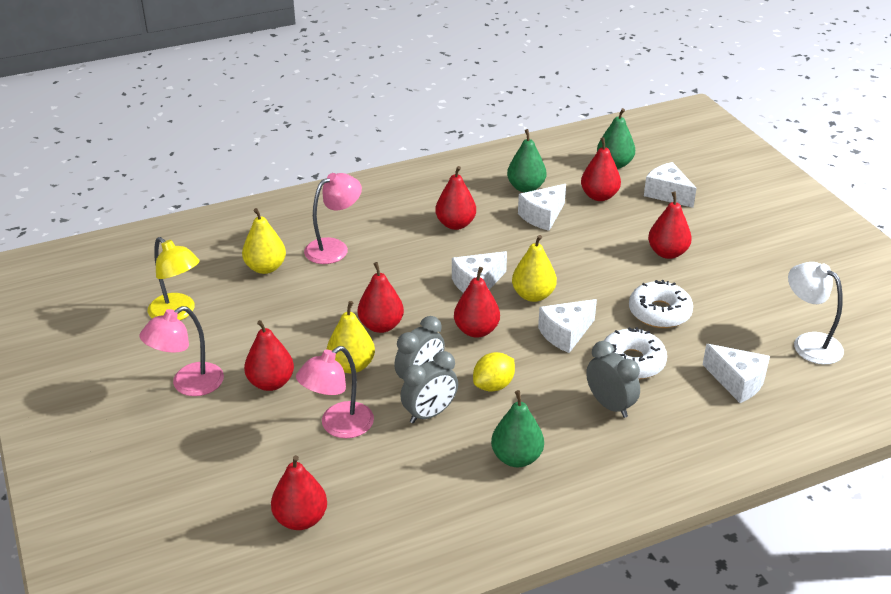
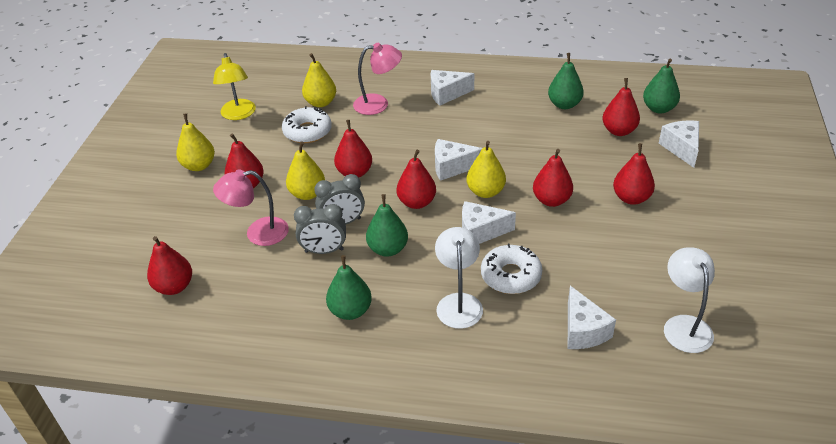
camera: 35 degrees right, 5 degrees up
pink lamp [139,306,224,396] -> yellow pear [176,113,215,171]
red pear [435,166,476,230] -> red pear moved to [533,149,573,207]
yellow lemon [473,352,515,392] -> green pear [366,194,408,257]
white cheese [518,184,566,231] -> white cheese moved to [431,70,474,106]
grey clock [586,341,640,418] -> white lamp [435,227,483,329]
white donut [629,280,693,328] -> white donut moved to [282,106,332,143]

